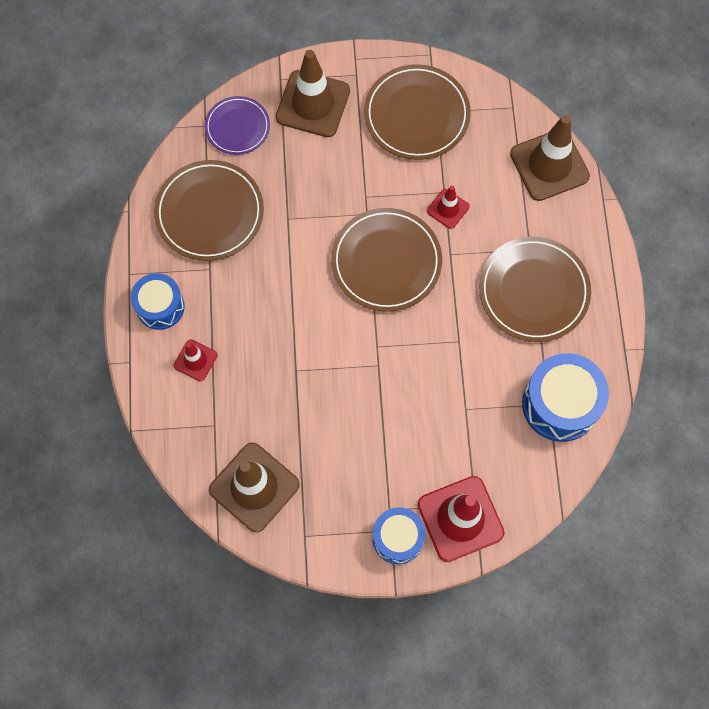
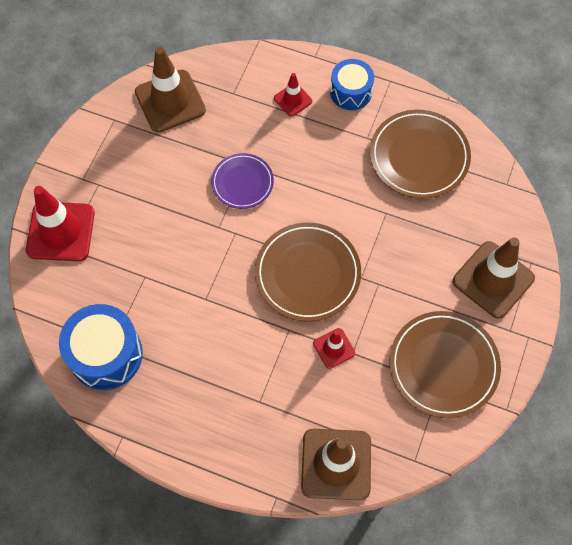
camera: 115 degrees right, 5 degrees down
purple plate [205,96,270,155] -> purple plate moved to [211,153,274,209]
blue drum [373,507,426,564] -> none
brown plate [479,237,591,342] -> none

